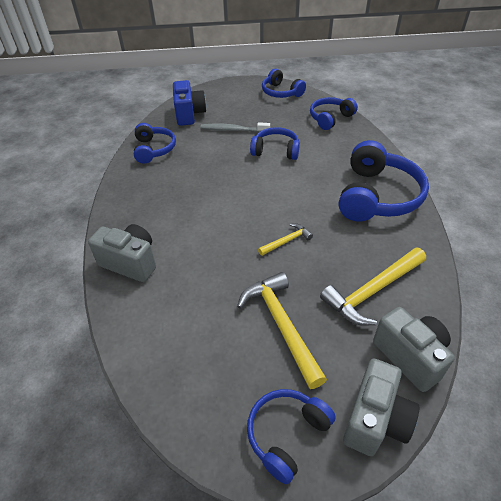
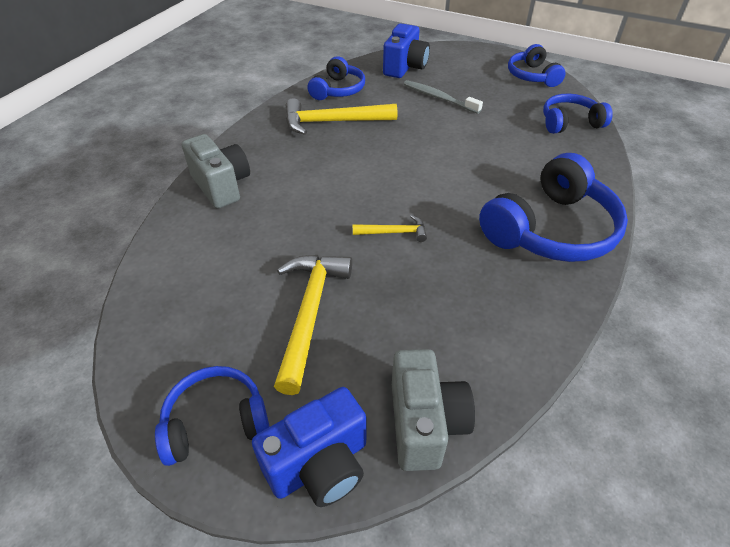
camera: 30 degrees right, 0 degrees up
blue headphones [250,127,300,160] -> none
yellow hammer [320,247,426,326] -> yellow hammer moved to [286,98,397,135]
grey camera [343,358,419,456] -> blue camera [252,387,366,507]

